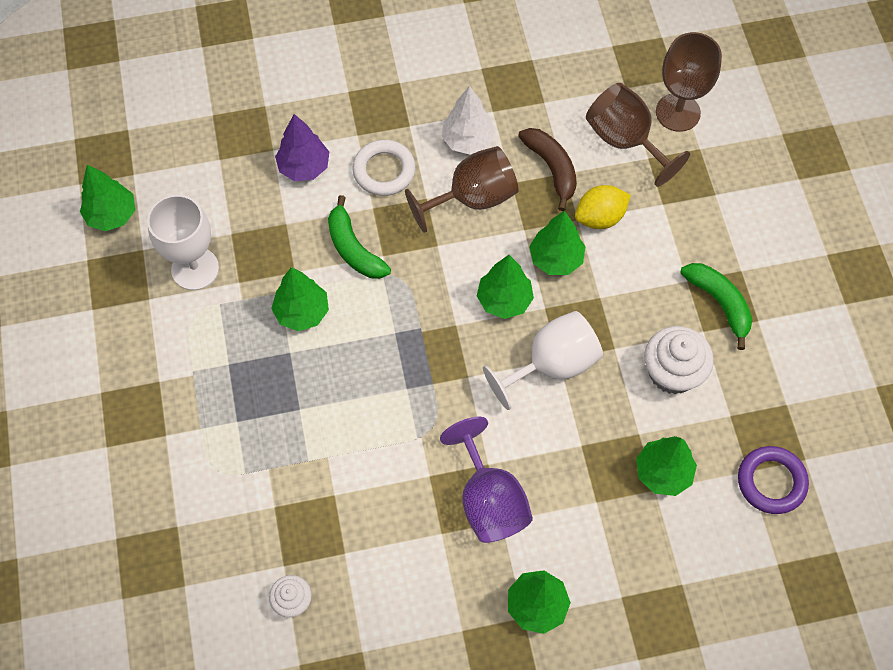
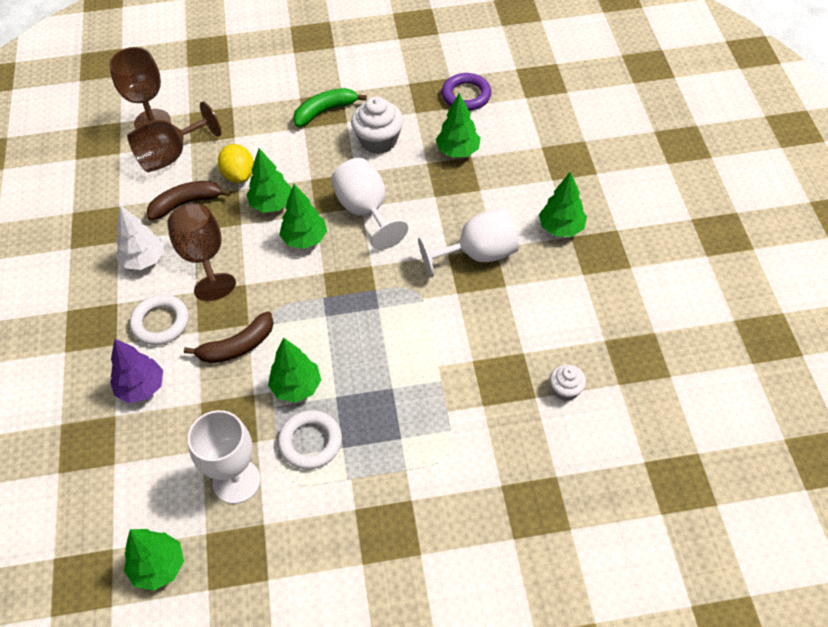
camera: 85 degrees left, 10 degrees down
green banana [328,195,391,279] -> brown banana [184,311,274,363]
purple goblet [440,417,533,543] -> white goblet [418,208,519,278]
none -> white ring [278,410,342,469]

